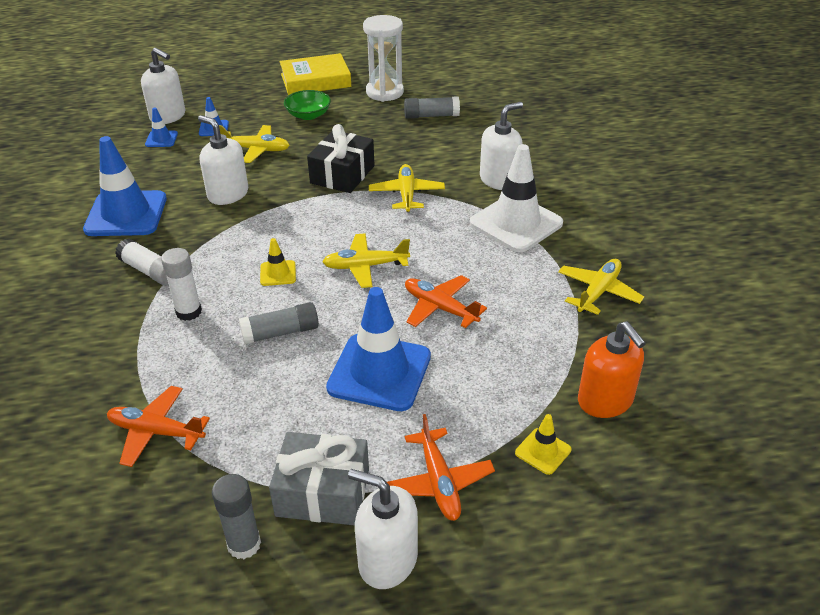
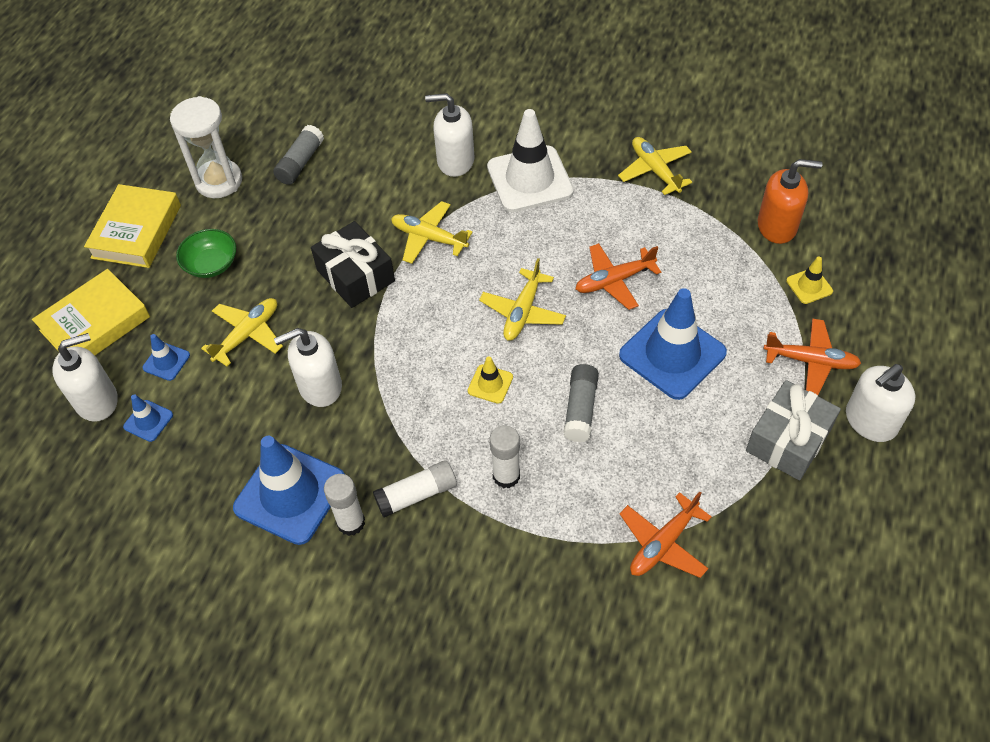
camera: 60 degrees left, 15 degrees up
grey glue stick [212,474,261,559] -> none
white soap dispenser [480,102,523,190] -> white soap dispenser turned 75 degrees counterclockwise [425,93,474,177]
none -> yellow book [32,269,150,355]
none -> white glue stick [324,474,365,536]

